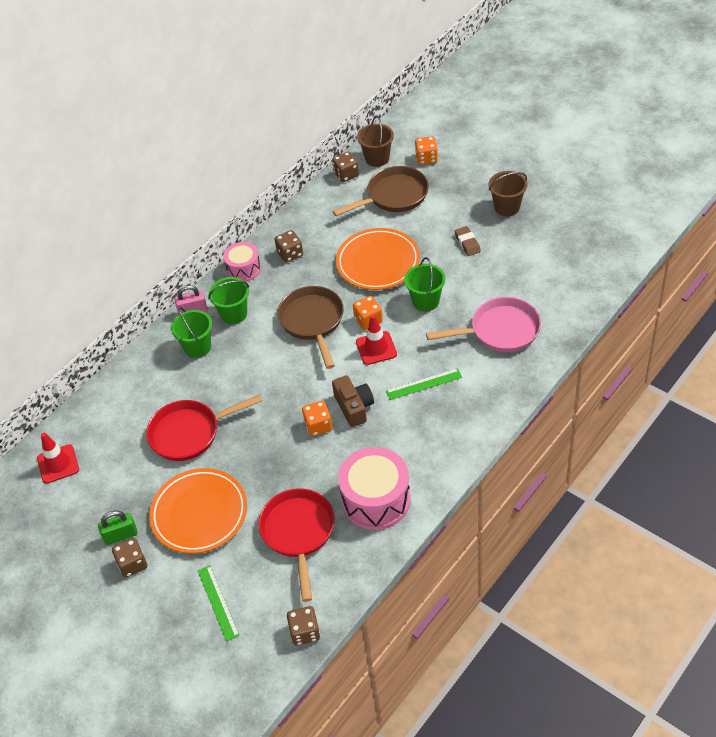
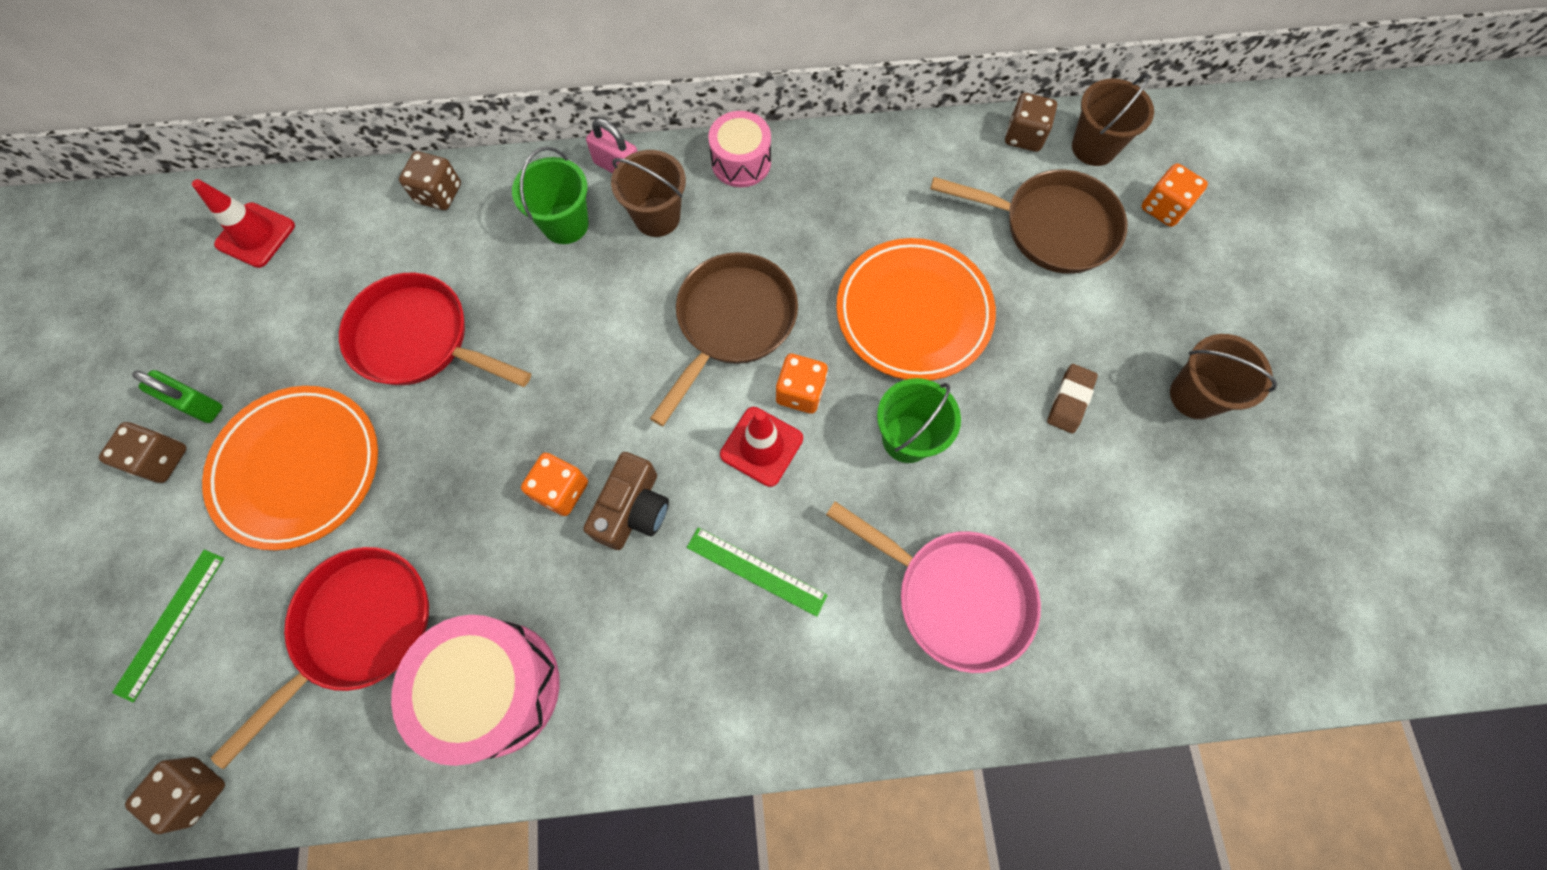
camera: 40 degrees right, 20 degrees up
green bucket [208,277,249,324] -> brown bucket [611,150,686,237]
brown dice [274,230,303,263] -> brown dice moved to [399,151,461,210]

